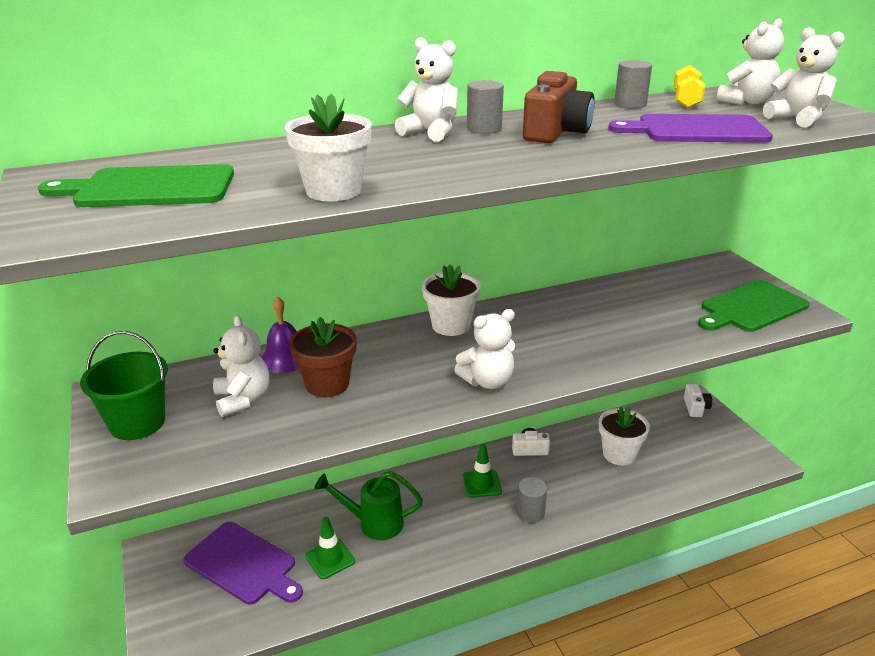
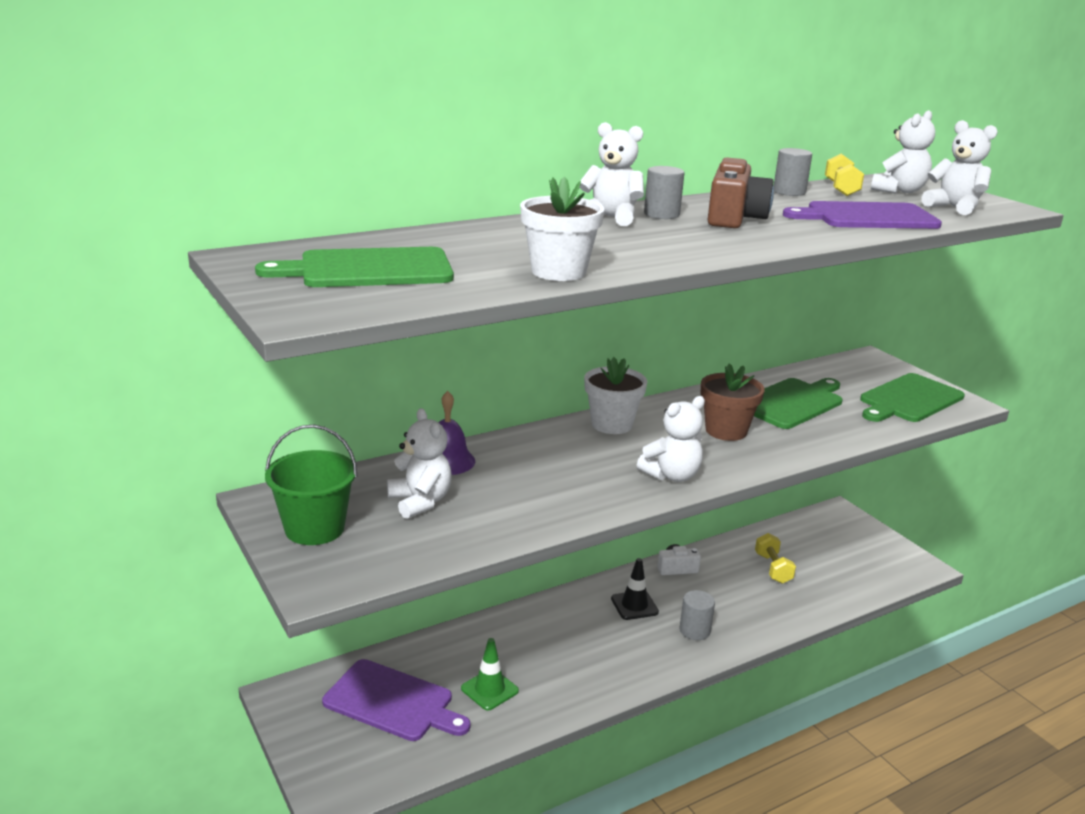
camera: 10 degrees left, 5 degrees down
brown flower pot [289,317,357,397] -> brown flower pot moved to [701,363,765,441]
green watering can [314,471,423,540] -> none
green traffic cone [463,444,502,498] -> black traffic cone [611,558,659,620]
white flower pot [599,406,650,465] -> yellow dumbbell [755,533,796,583]
white camera [684,384,712,417] -> none
none -> green cutting board [754,378,842,429]

